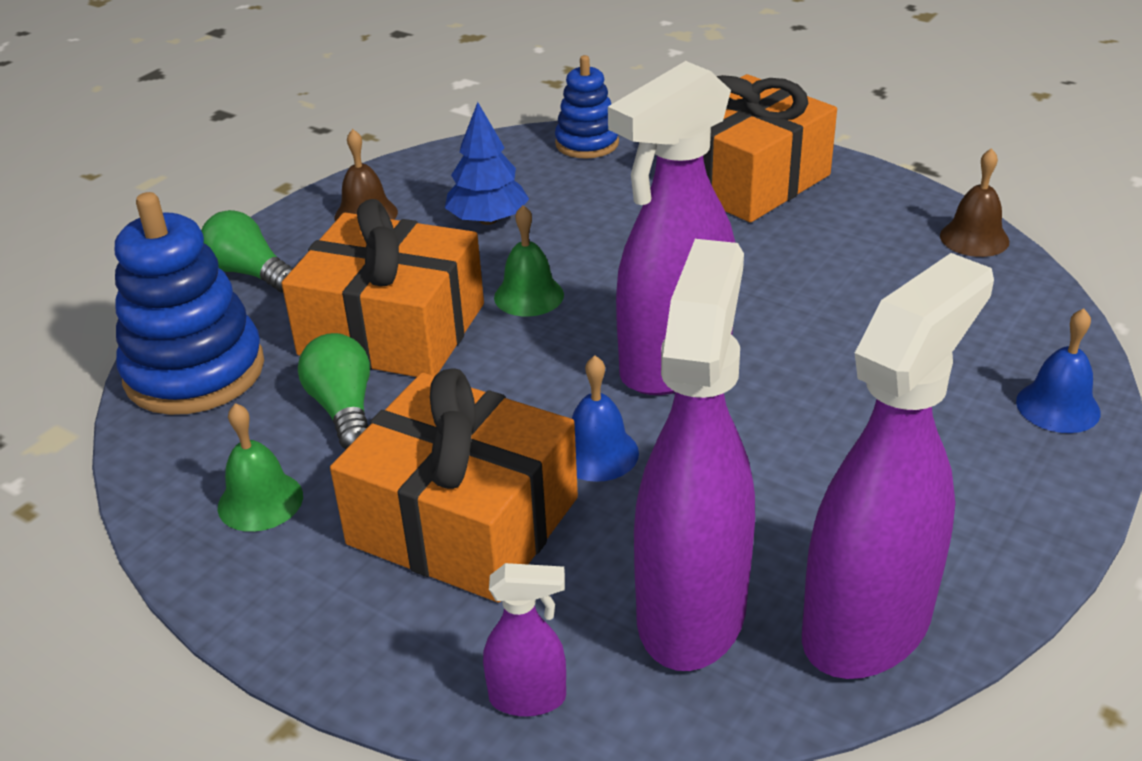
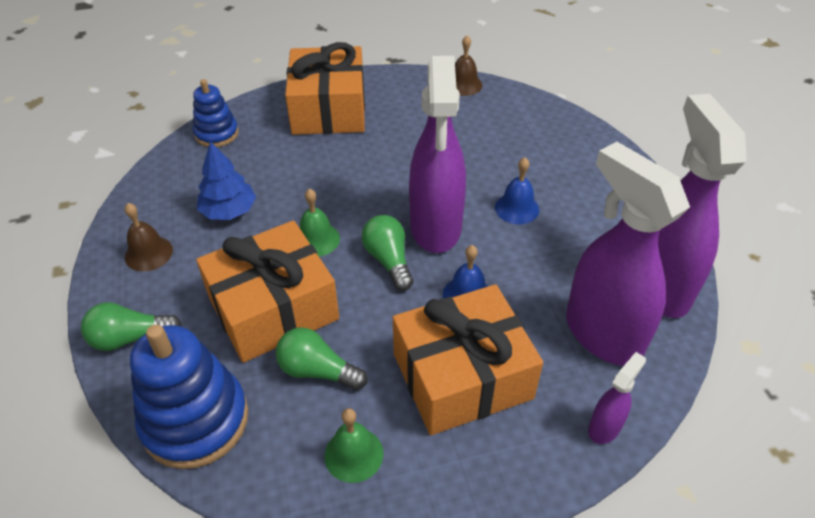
camera: 50 degrees left, 10 degrees up
blue bell [1016,309,1101,433] -> blue bell moved to [495,157,539,224]
none -> green light bulb [362,215,413,291]

